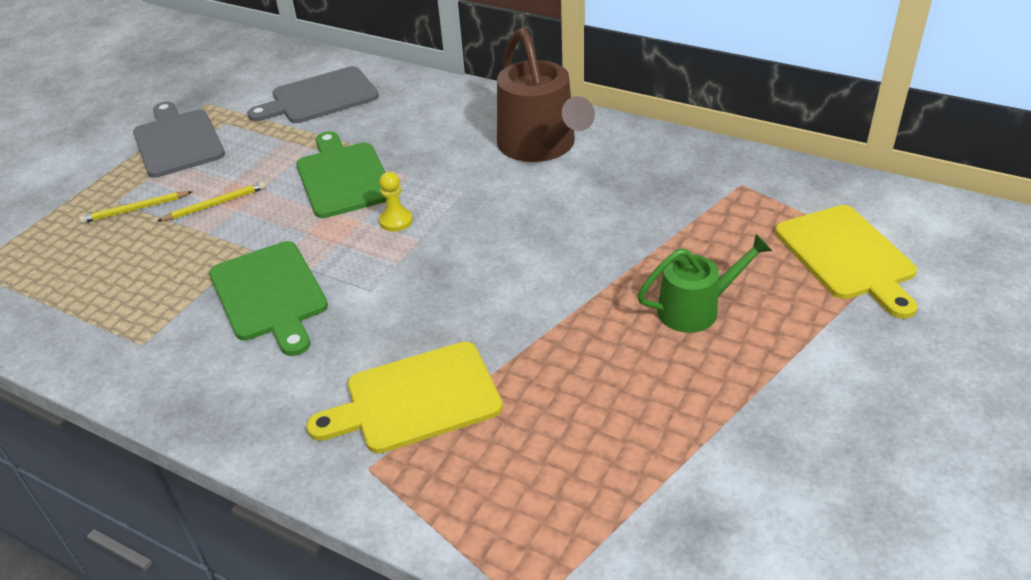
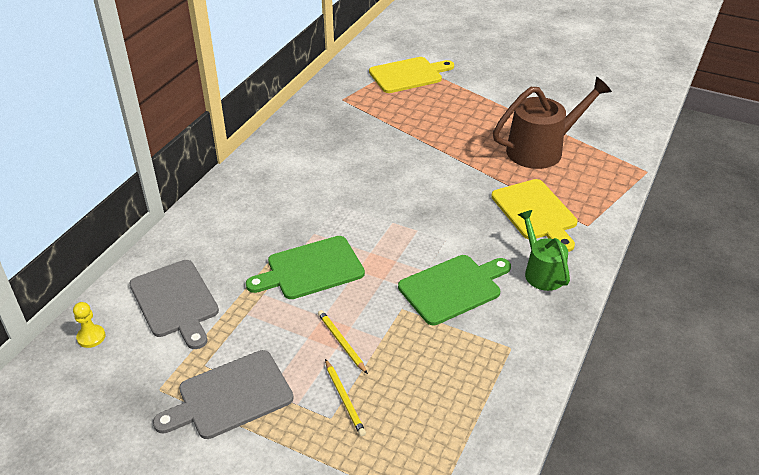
camera: 95 degrees left, 0 degrees up
yellow pawn [379,172,413,232] -> yellow pawn moved to [73,302,106,348]
brown watering can [497,28,595,162] -> brown watering can moved to [493,77,612,169]
green watering can [637,234,772,333] -> green watering can moved to [518,210,570,291]

